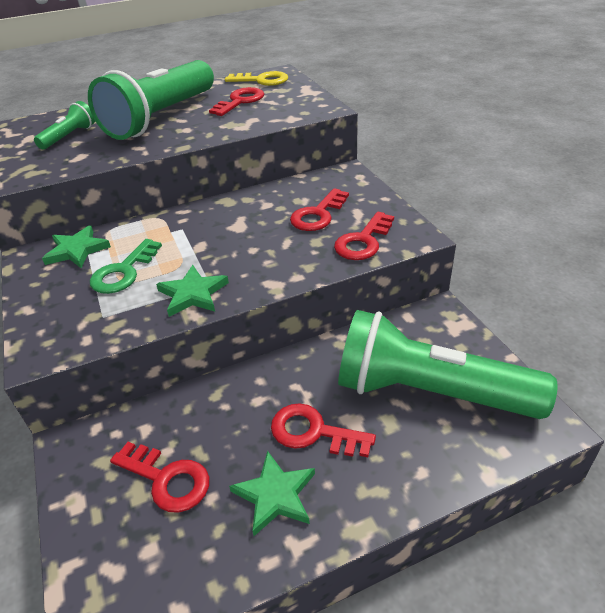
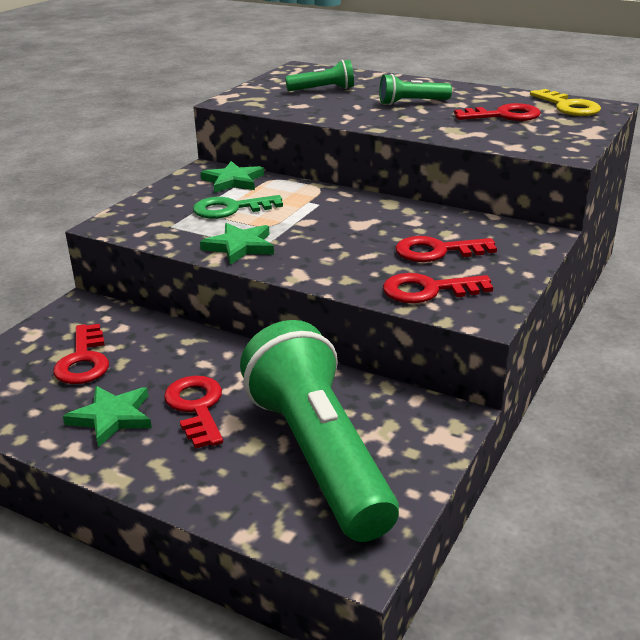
camera: 50 degrees right, 10 degrees down
green flashlight [88,60,214,140] -> green flashlight [379,74,452,105], size x0.44

